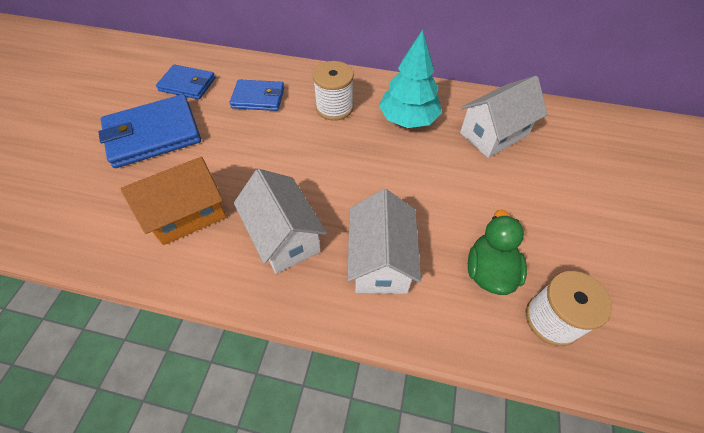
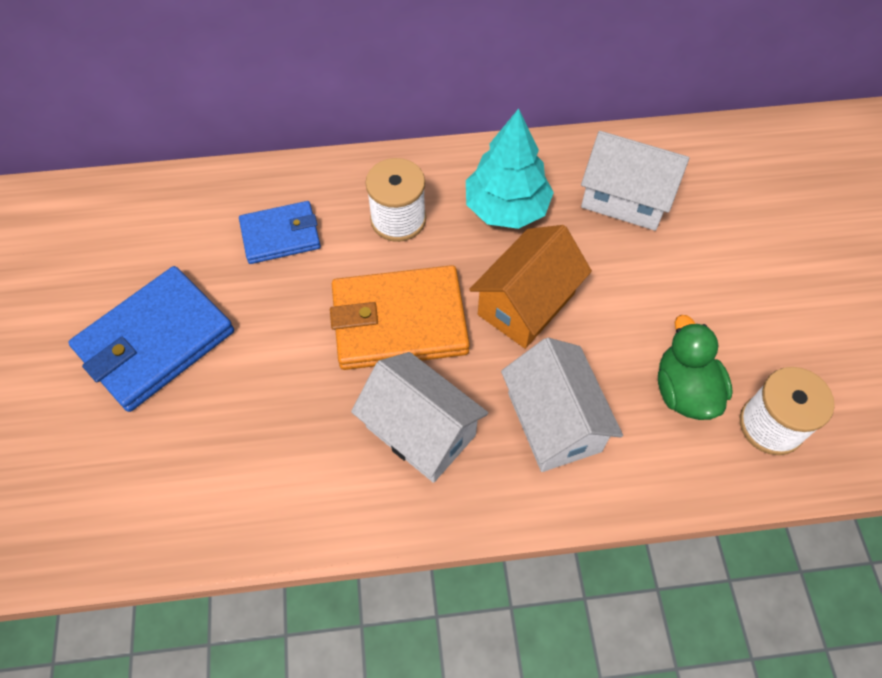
camera: 20 degrees left, 5 degrees up
orange house [120,157,226,245] -> orange house moved to [469,225,592,349]
blue wallet [156,64,215,99] -> none
white house [460,76,547,158] -> white house turned 75 degrees clockwise [581,131,689,231]
none -> orange wallet [330,265,470,370]

